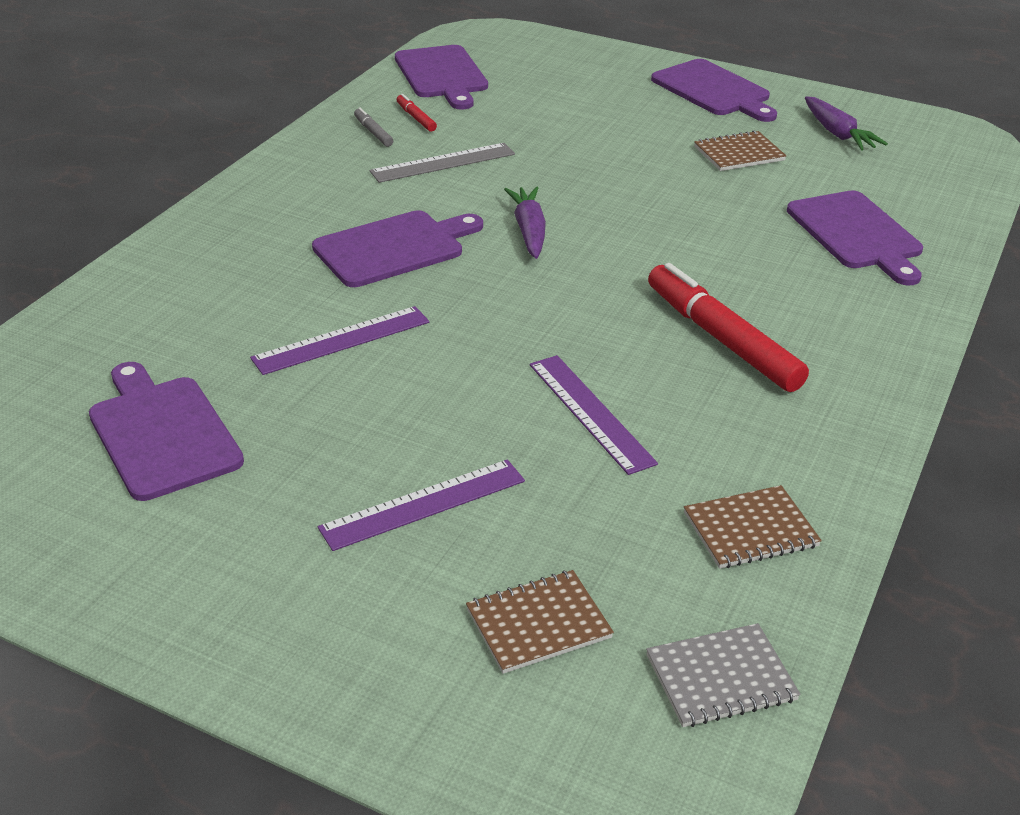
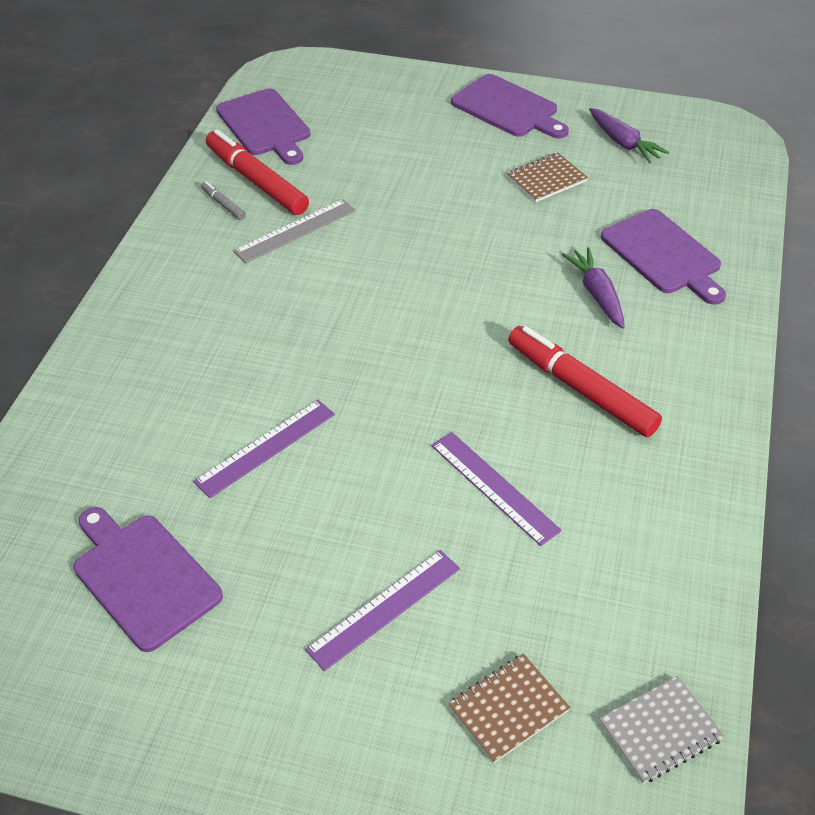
camera: 10 degrees left, 10 degrees up
purple cutting board [312,210,483,287] -> none
red marker [397,94,437,132] -> red marker [206,129,309,215], size x2.29
purple carrot [504,186,546,259] -> purple carrot moved to [562,247,625,329]
brown notebook [684,485,822,569] -> none

